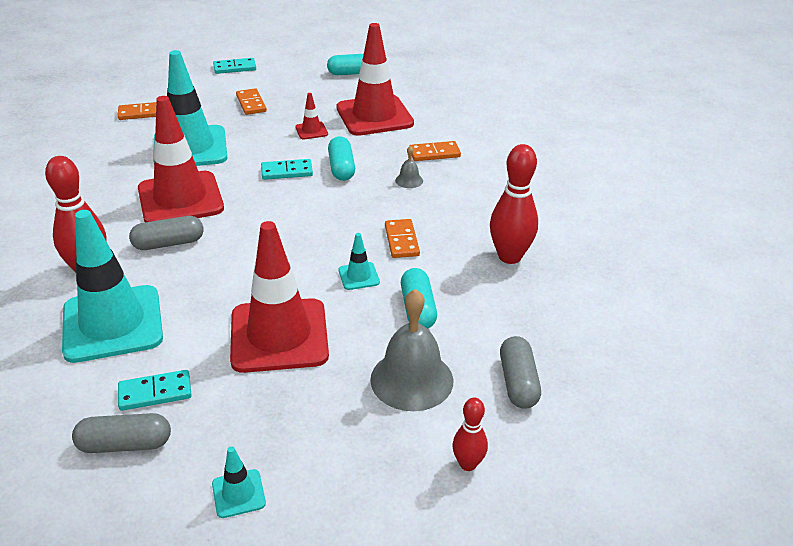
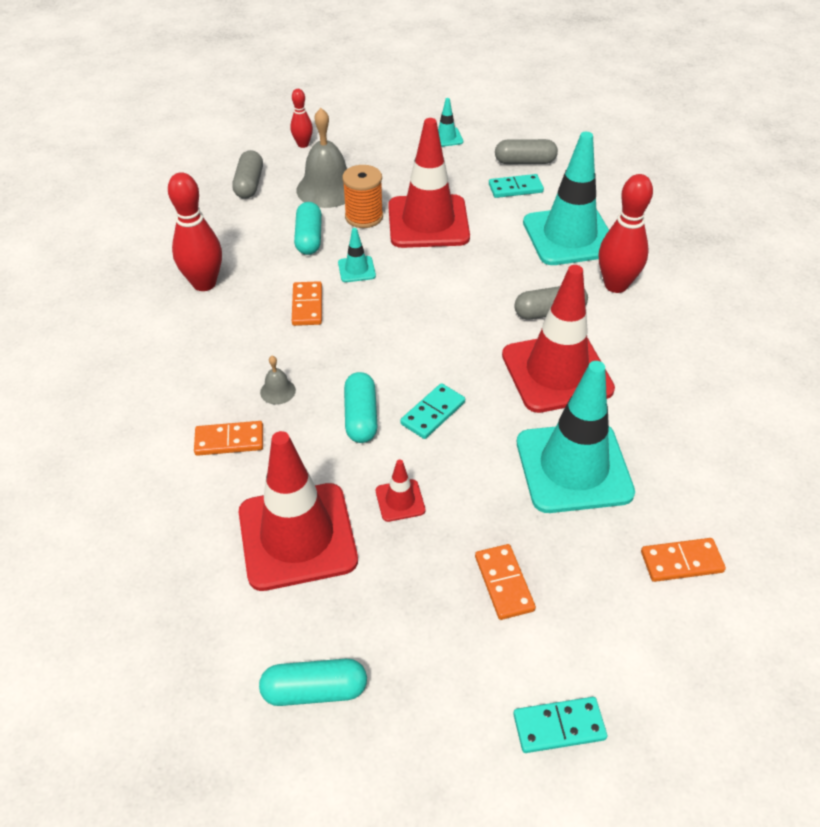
camera: 175 degrees left, 10 degrees up
turquoise domino [261,159,313,180] -> turquoise domino turned 45 degrees counterclockwise [400,383,465,439]
none -> orange spool [342,165,383,228]

